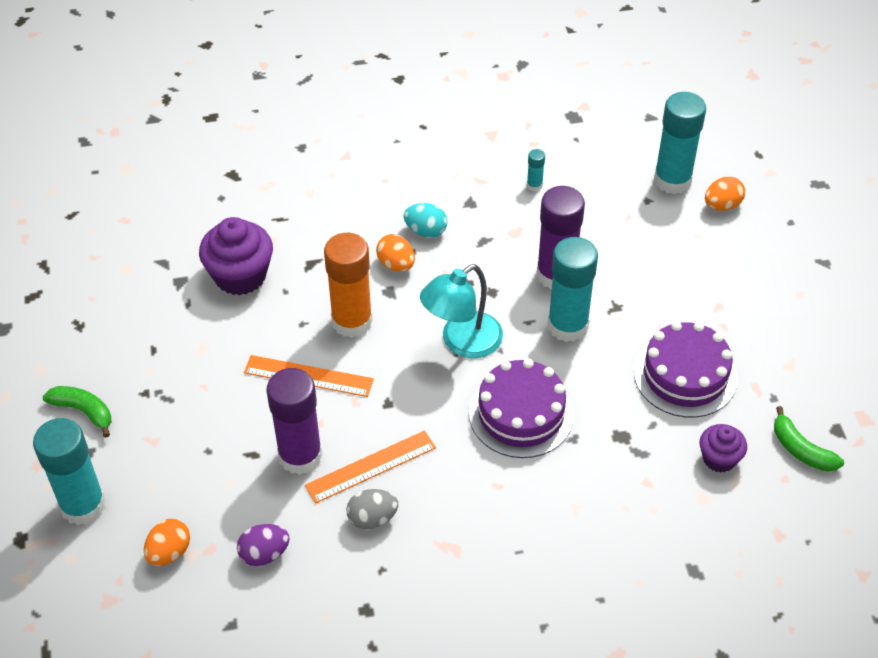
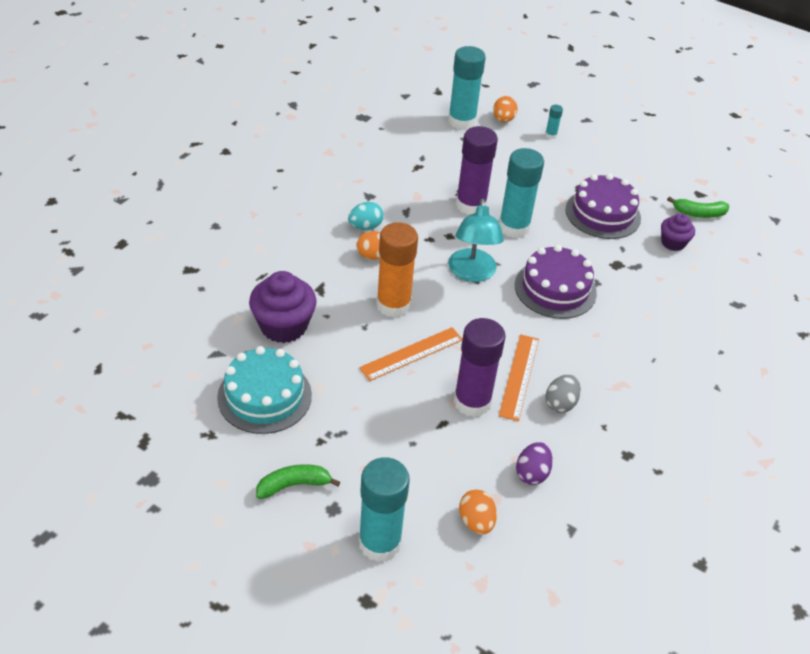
camera: 50 degrees left, 5 degrees down
turquoise glue stick [527,149,545,191] -> turquoise glue stick moved to [545,105,563,139]
none -> turquoise cake [217,346,312,434]

